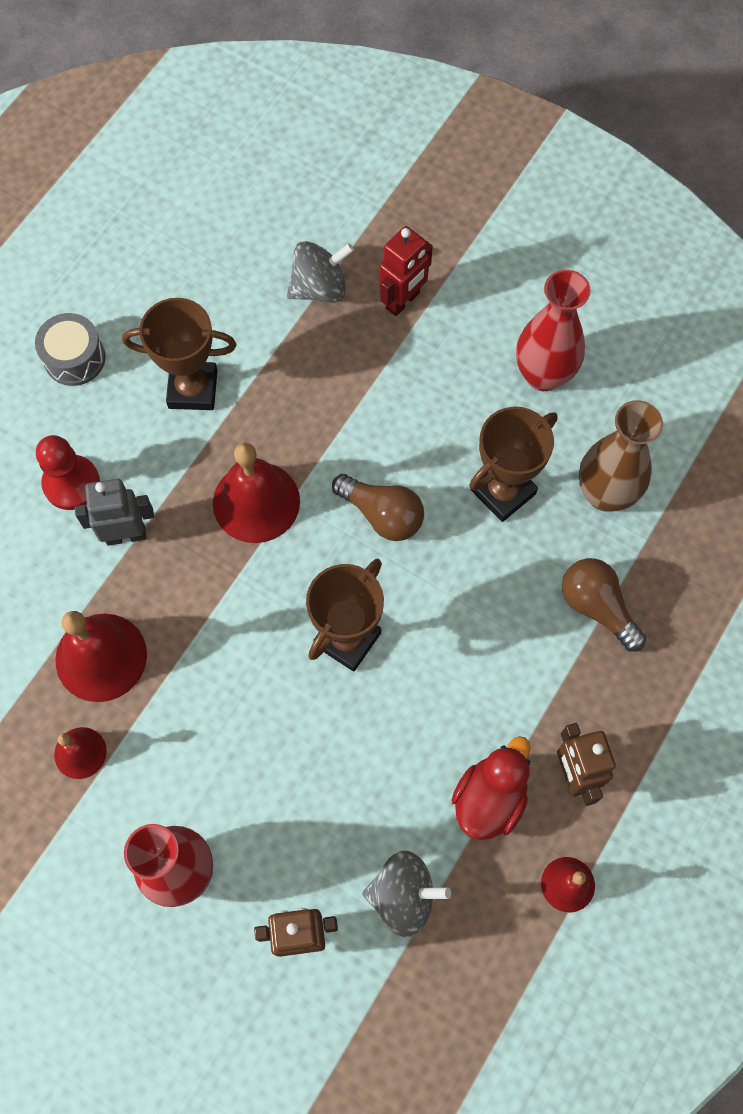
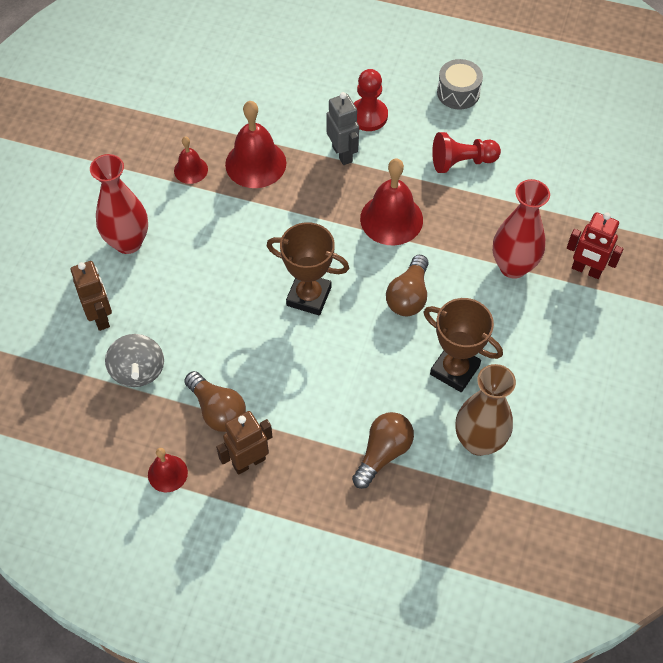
camera: 75 degrees right, 10 degrees down
brown trophy [122,298,236,410] -> red pawn [432,132,501,173]
grey spinning top [287,241,354,303] -> none
red duck [451,736,531,840] -> brown light bulb [184,371,246,432]
red vase [516,270,591,391] -> red vase moved to [493,179,550,279]

